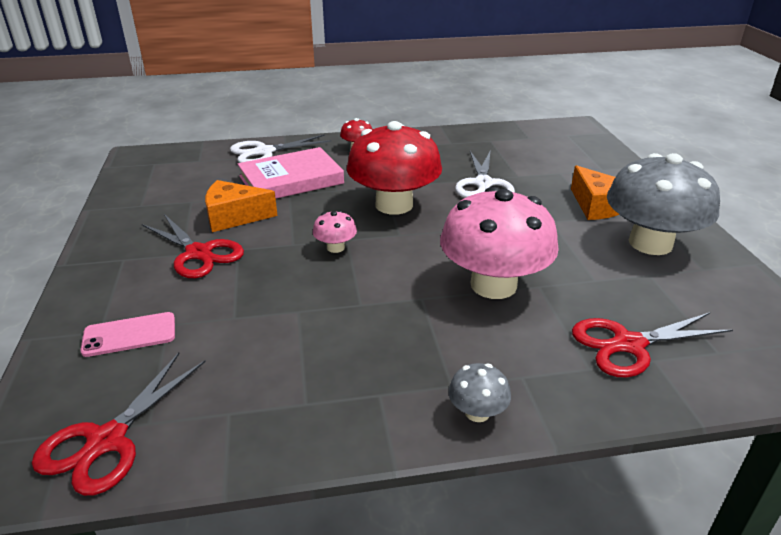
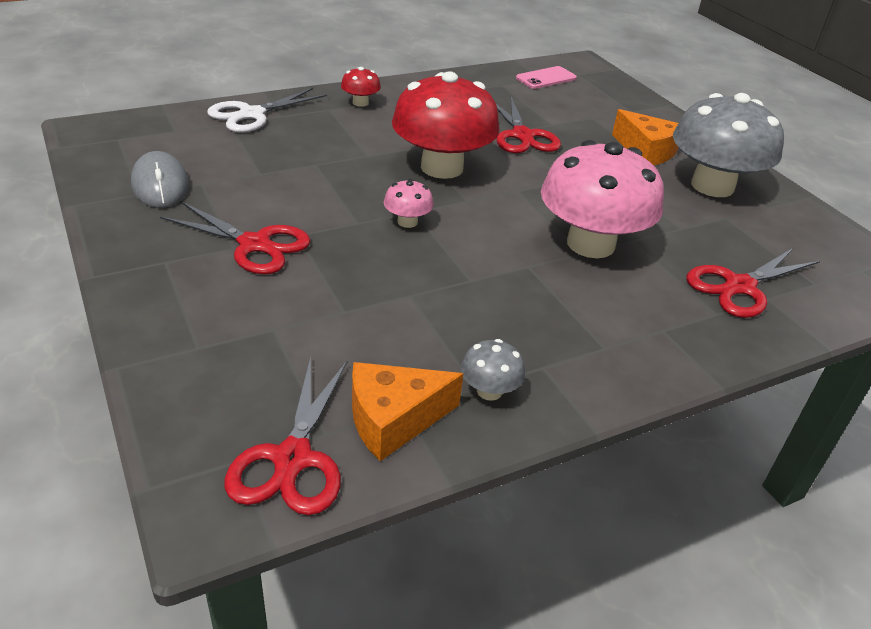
camera: 20 degrees left, 5 degrees up
pink phone [80,312,175,357] -> pink phone moved to [516,66,577,89]
orange cheese [205,180,278,232] -> orange cheese moved to [352,362,463,461]
pink book [238,147,344,199] -> none
grey mushroom [448,363,511,422] -> grey mushroom moved to [461,339,525,401]
white scissors [455,151,515,198] -> red scissors [496,97,561,153]
none -> grey mouse [131,151,189,208]

